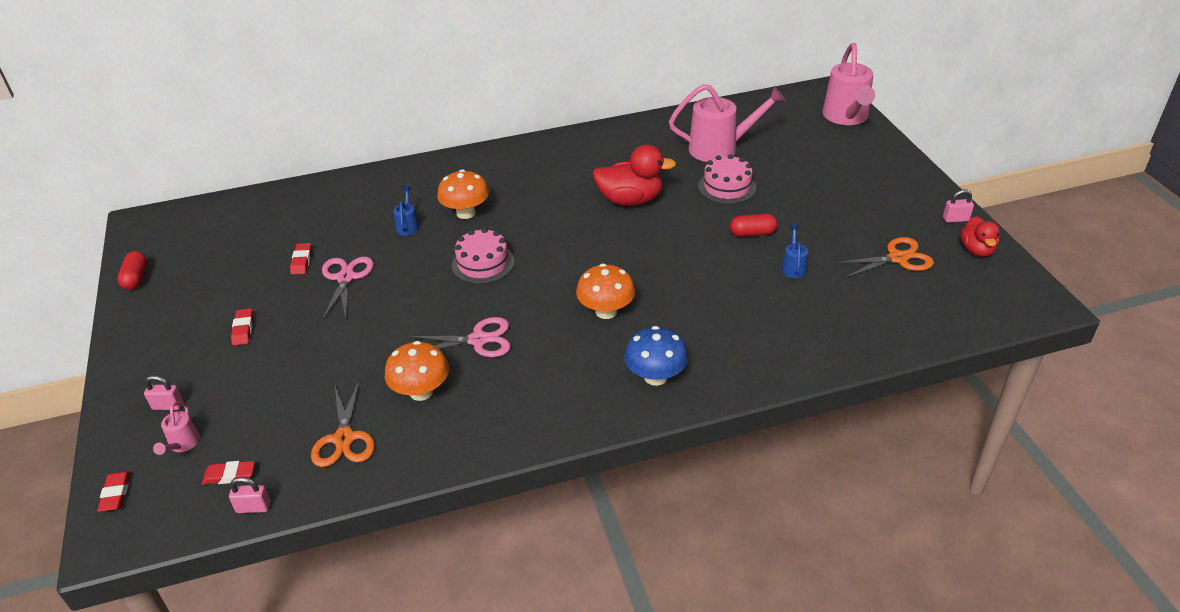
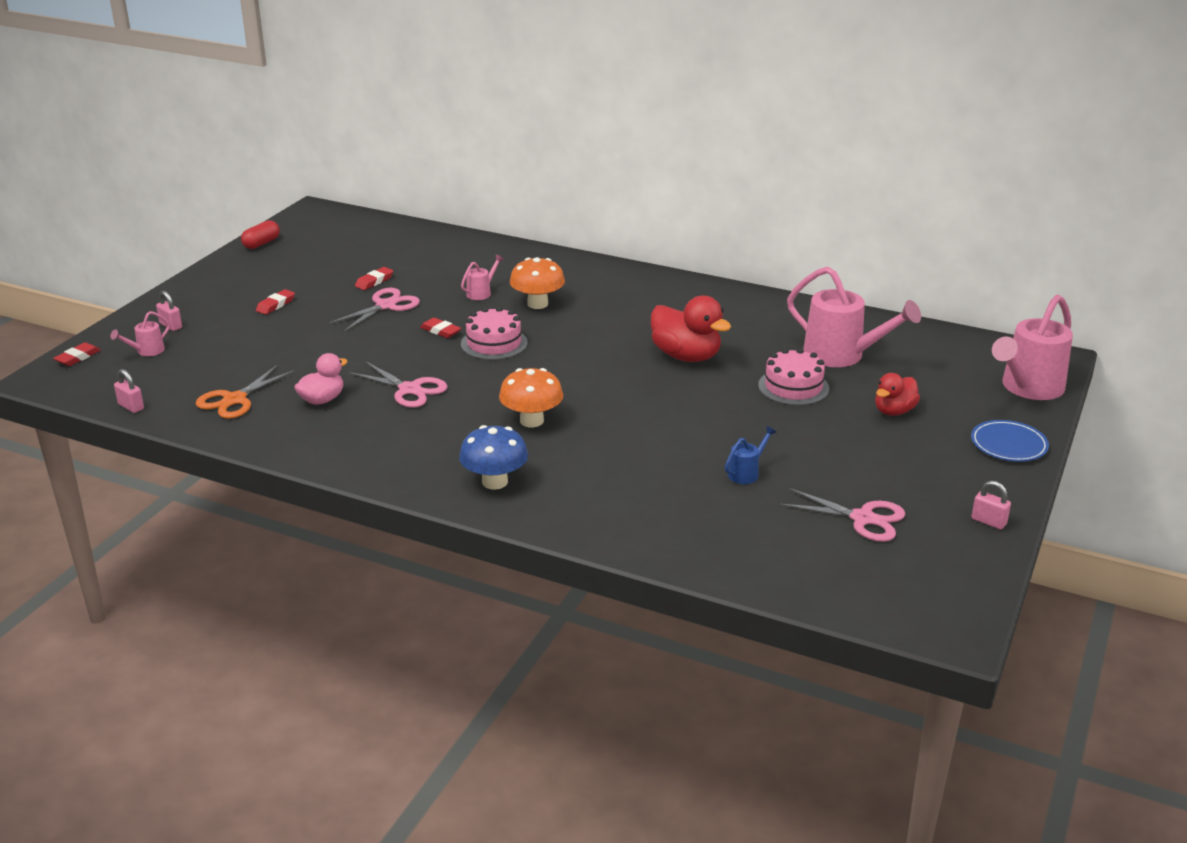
camera: 40 degrees right, 10 degrees down
red eraser [202,461,255,485] -> red eraser moved to [420,318,461,338]
orange mushroom [385,341,449,401] -> pink duck [294,353,348,405]
blue watering can [393,186,420,236] -> pink watering can [461,255,504,300]
red capsule [730,214,778,237] -> none
orange scissors [834,237,934,278] -> pink scissors [779,488,905,542]
red duck [960,216,1000,257] -> red duck moved to [875,373,920,416]
none -> blue plate [971,420,1049,462]

